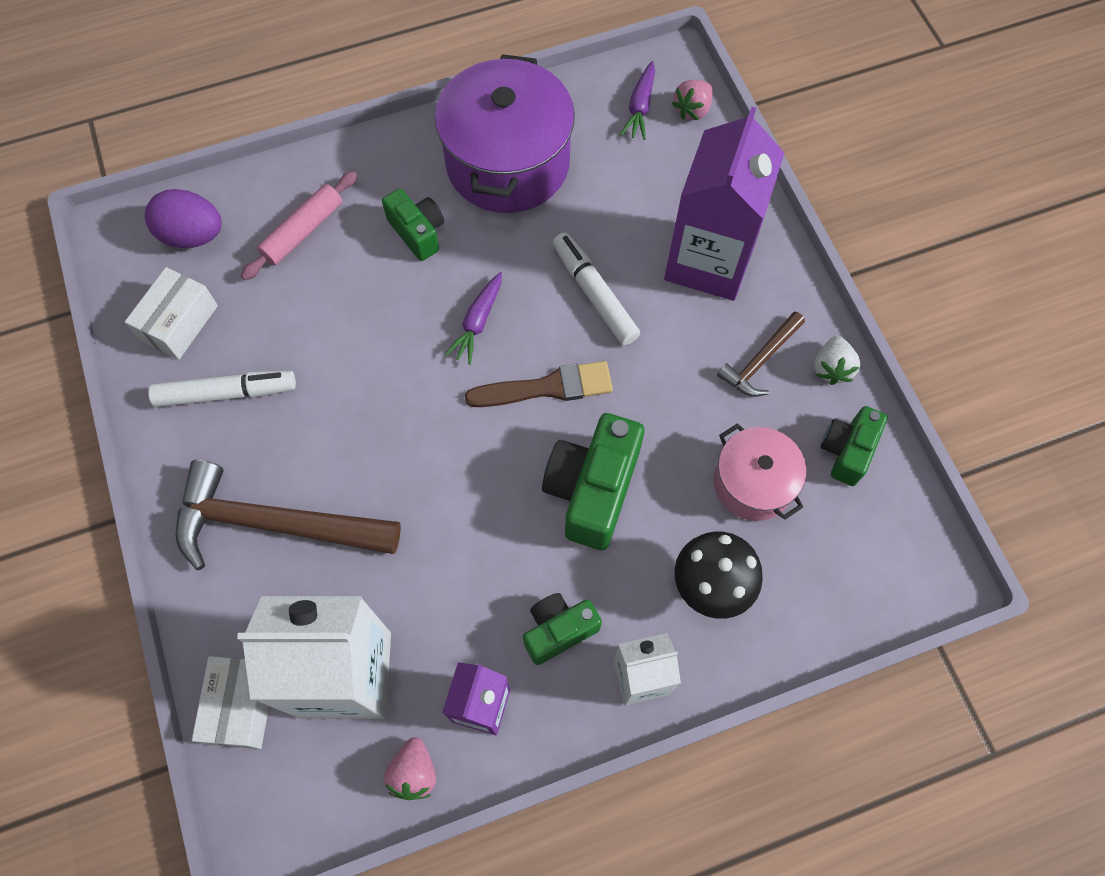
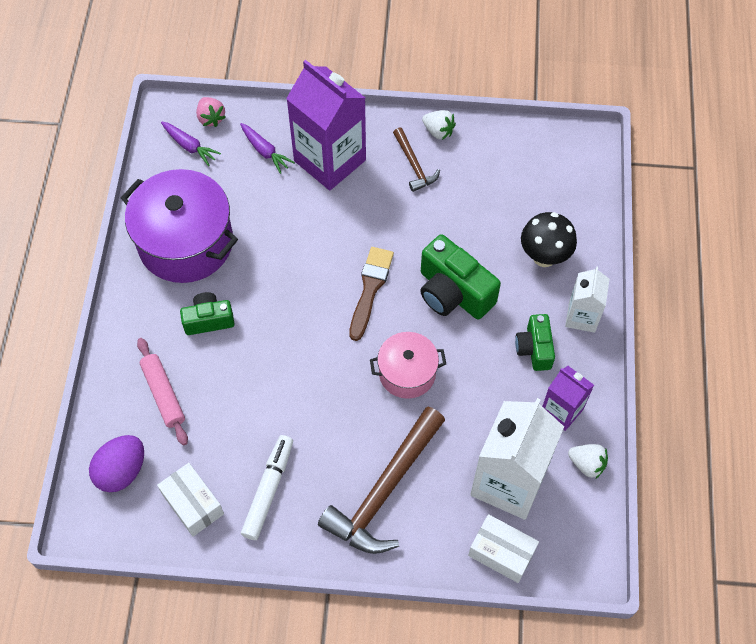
camera: 65 degrees left, 5 degrees down
pink strawberry [384,737,436,800] -> white strawberry [568,444,608,479]
purple carrot [445,272,502,365] -> purple carrot moved to [240,123,295,174]
white marker [553,232,640,346] -> none
pink pot [714,423,806,521] -> pink pot moved to [370,332,446,399]
green camera [821,406,888,486] -> none

